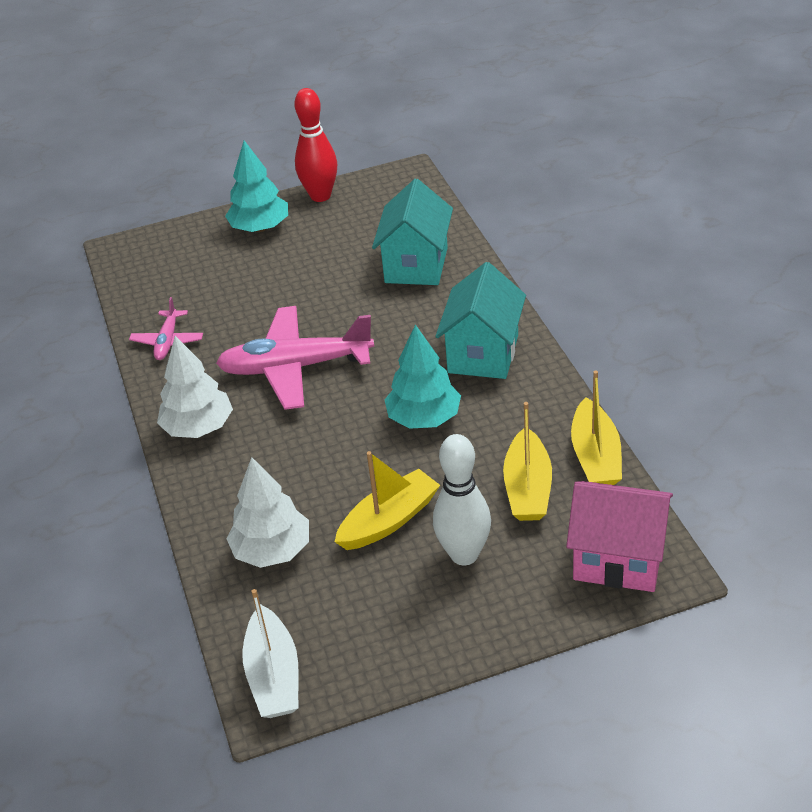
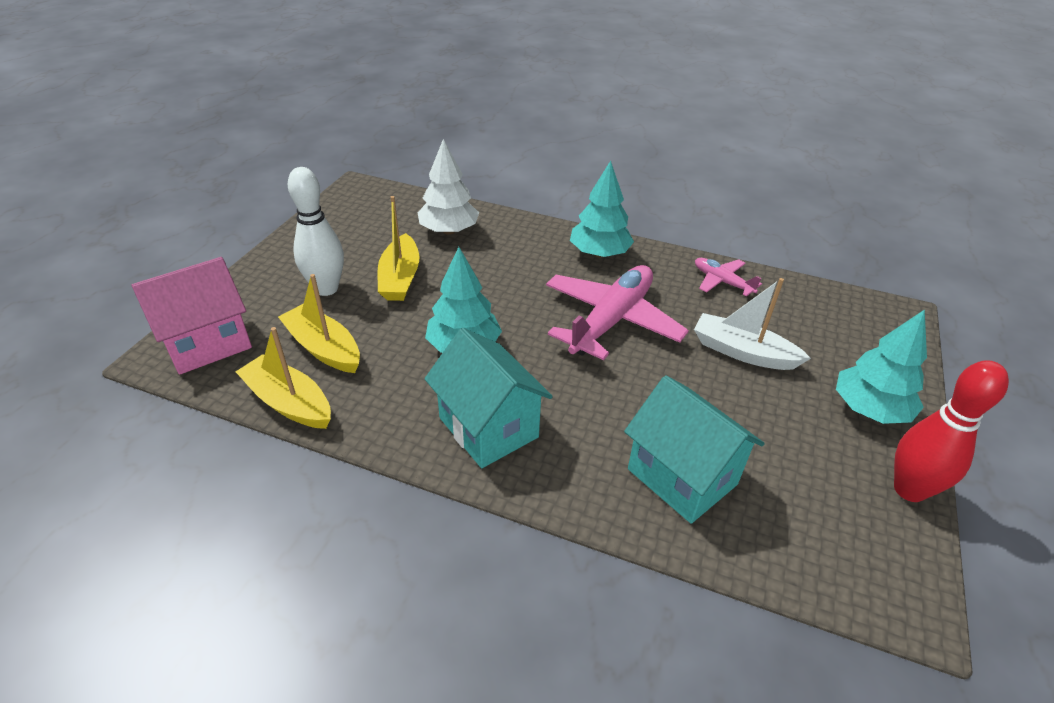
camera: 125 degrees right, 0 degrees up
white tree [157,336,233,438] -> turquoise tree [570,161,634,258]
white boat [242,589,299,718] -> white boat moved to [694,278,811,370]

